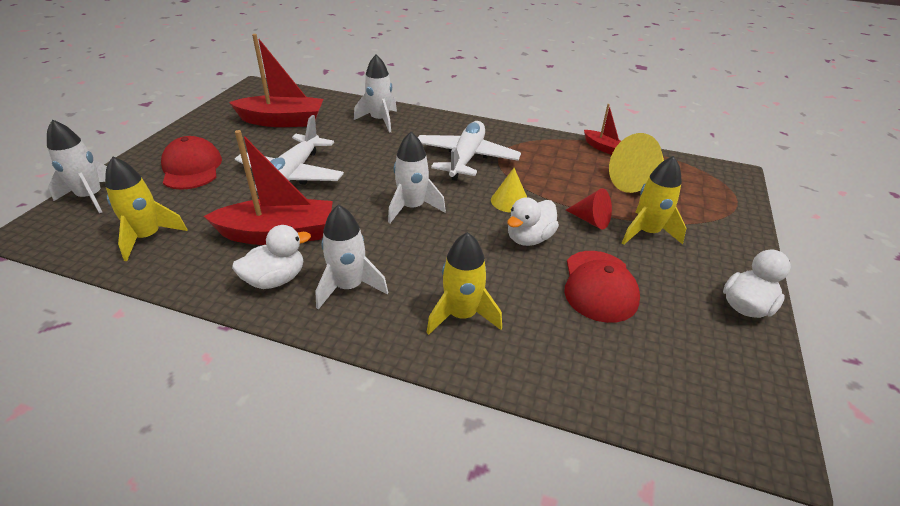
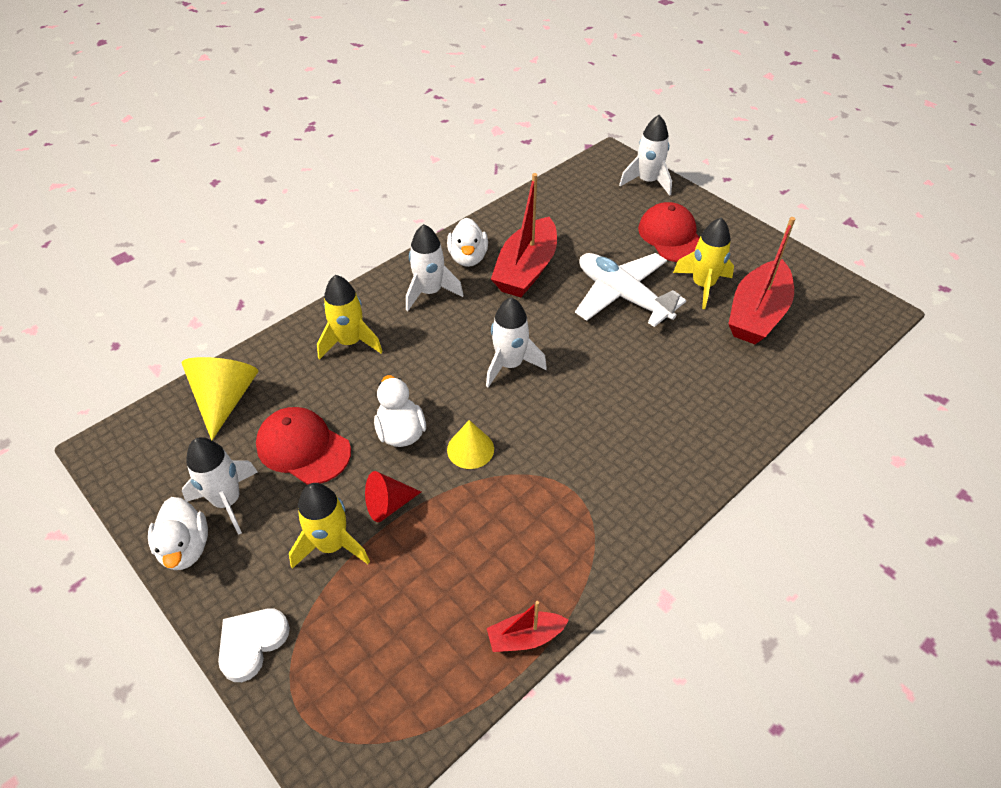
camera: 120 degrees right, 10 degrees up
yellow rocket [105,157,188,261] -> yellow rocket moved to [673,218,734,309]
red cap [161,136,222,190] -> red cap turned 120 degrees counterclockwise [638,202,700,262]
white rocket [354,55,397,133] -> white rocket moved to [182,437,258,535]
white plane [418,121,521,181] -> none
yellow cone [609,133,664,193] -> yellow cone moved to [182,357,259,440]
none -> white heart [218,609,290,682]

